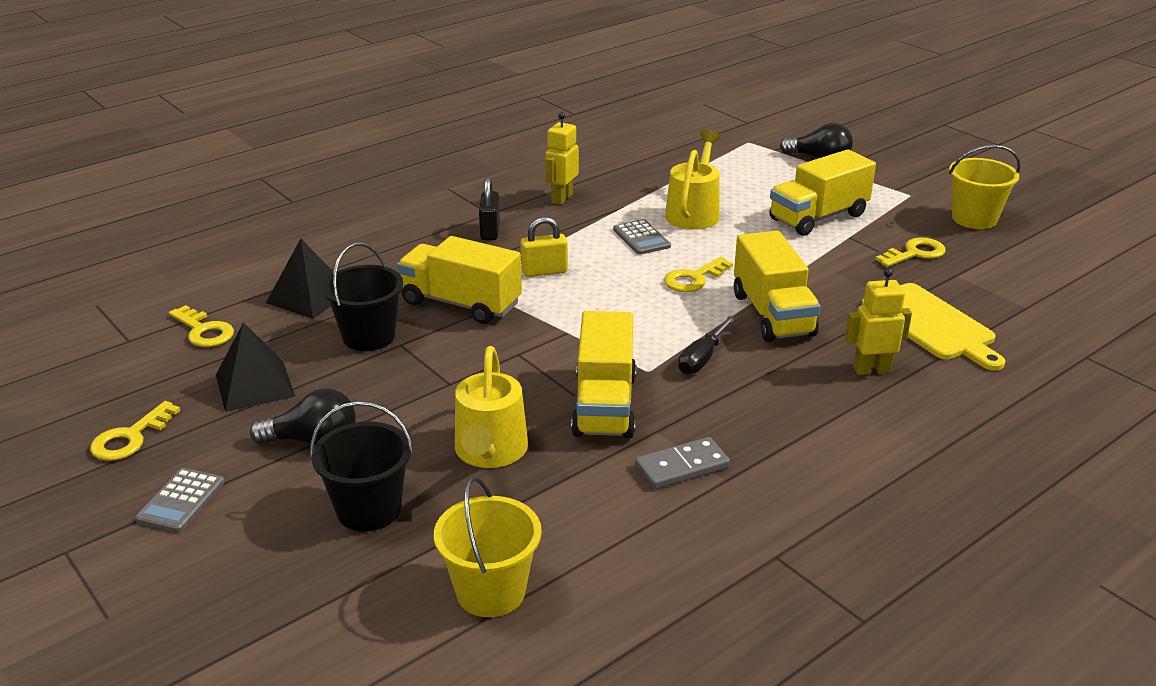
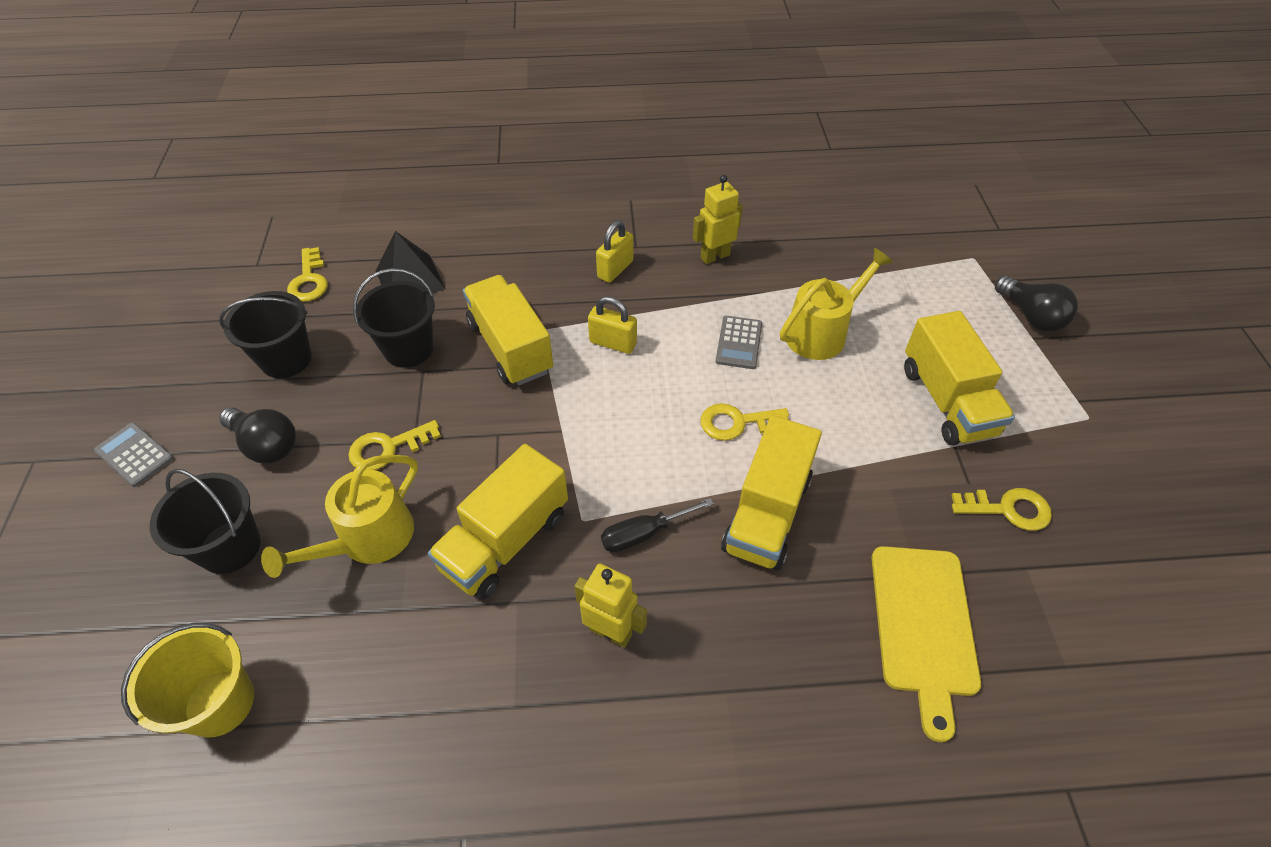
camera: 35 degrees right, 20 degrees up
yellow key [90,401,180,461] -> yellow key moved to [348,420,441,470]
grey calculator [135,468,225,532] -> grey calculator turned 75 degrees clockwise [94,422,174,487]
black pyramid [216,322,295,412] -> black bucket [219,291,312,378]
black padlock [479,177,500,240] -> yellow padlock [596,220,633,283]
grey domino [635,437,730,489] -> none
yellow truck [769,149,876,236] -> yellow truck turned 105 degrees counterclockwise [904,311,1015,445]
yellow robot [845,268,912,375] -> yellow robot moved to [575,564,647,648]
yellow bucket [949,145,1021,229] -> none

